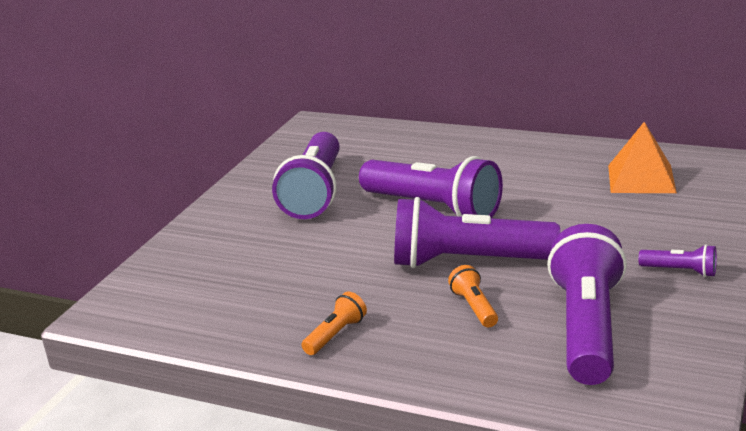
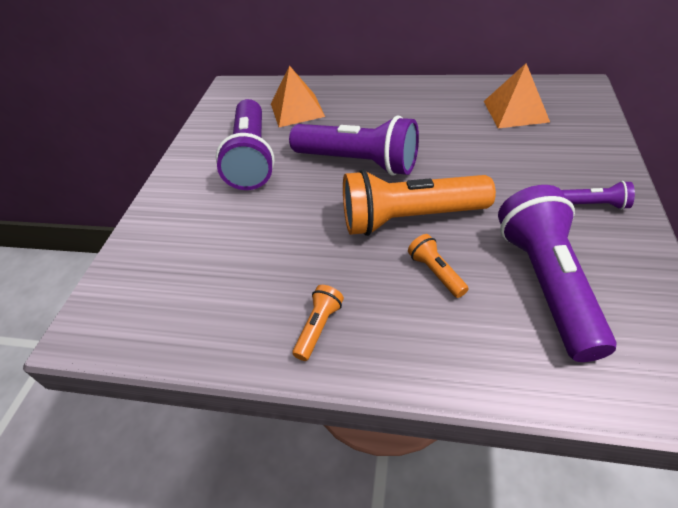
camera: 10 degrees left, 20 degrees up
purple flashlight [394,197,560,268] -> orange flashlight [343,169,496,236]
none -> orange pyramid [271,65,325,127]

